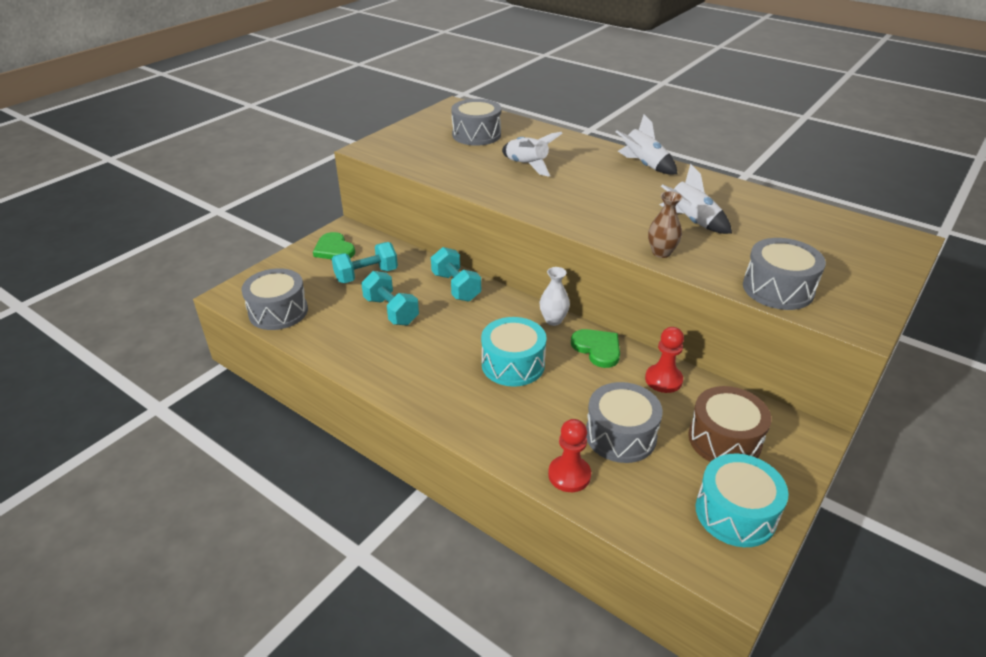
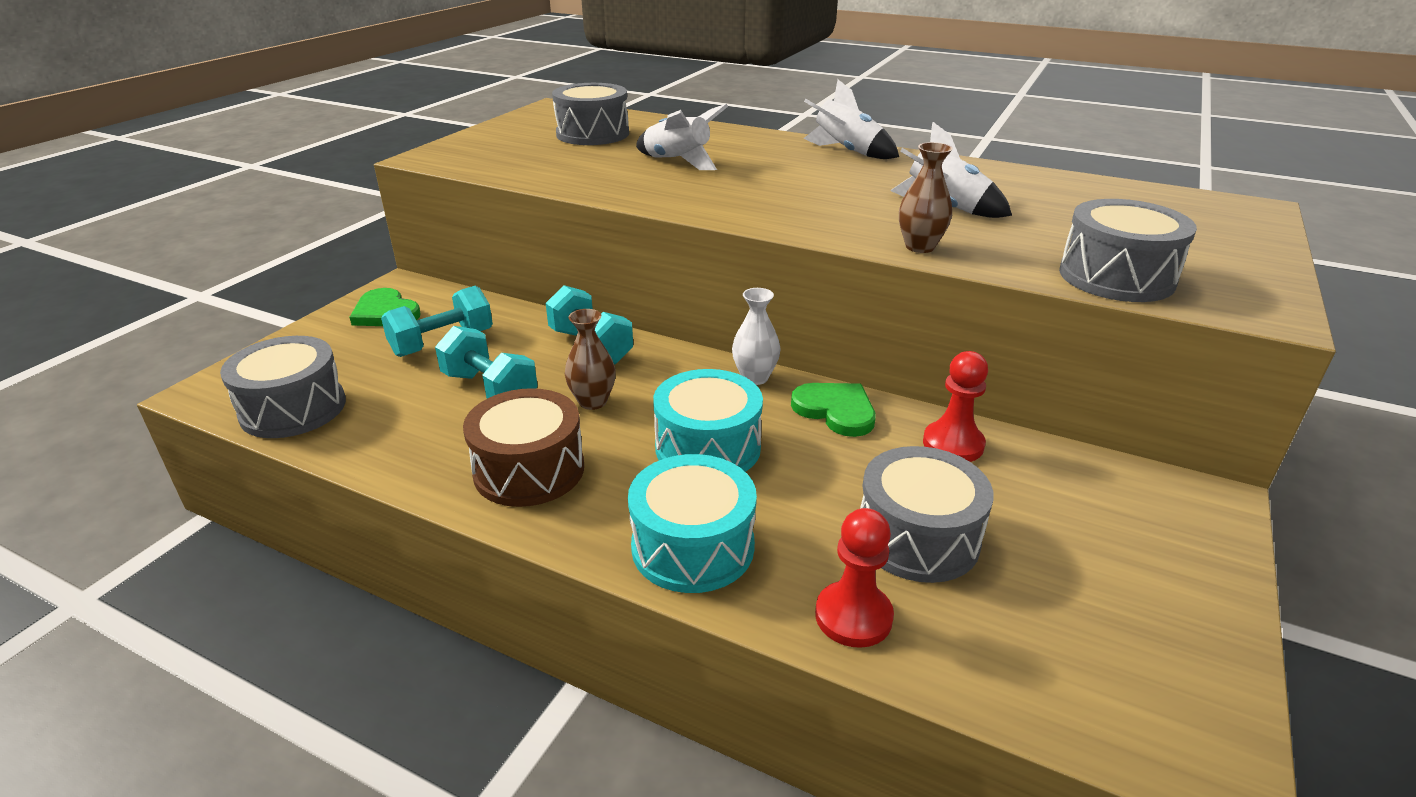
camera: 10 degrees left, 5 degrees down
brown drum [688,386,771,462] -> brown drum moved to [463,388,584,507]
turquoise drum [696,454,789,547] -> turquoise drum moved to [628,454,757,593]
none -> brown vase [565,309,616,410]

